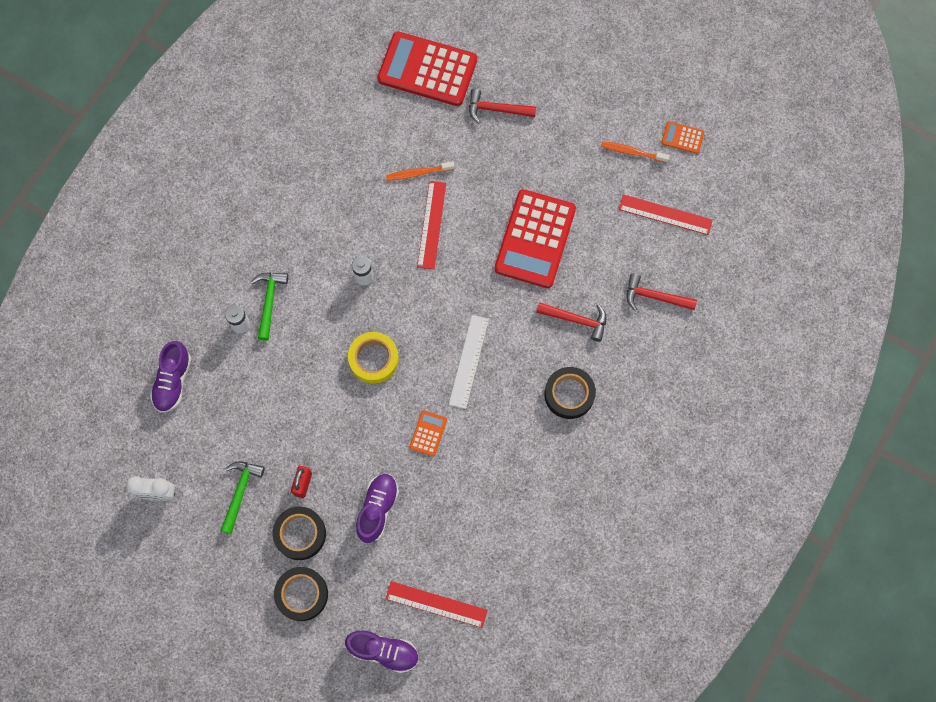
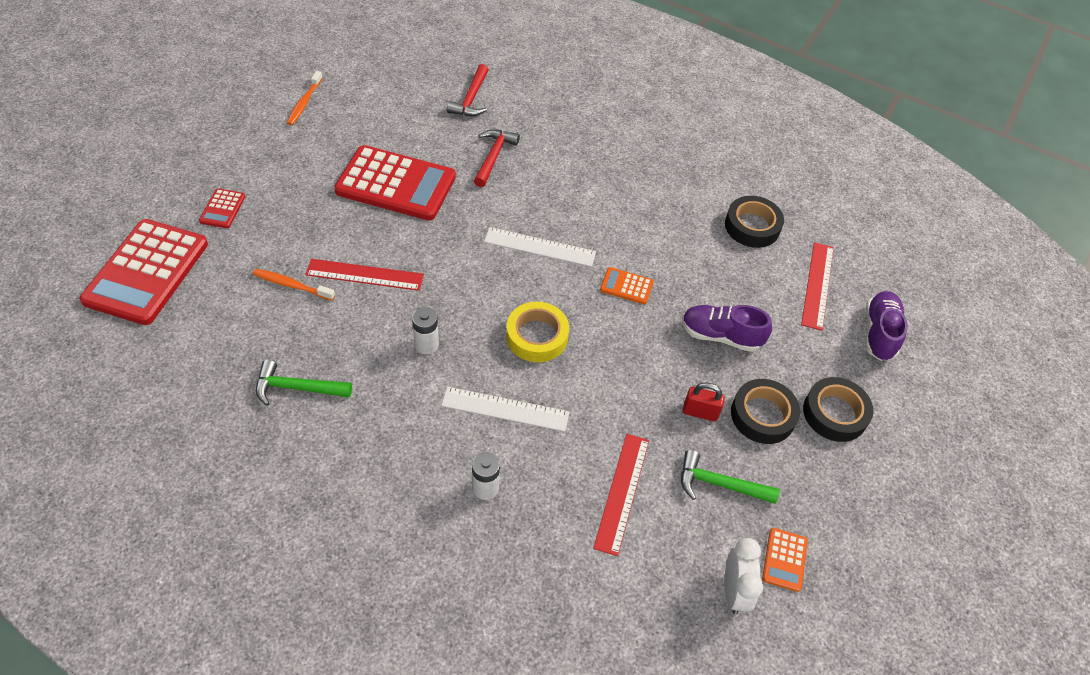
camera: 95 degrees left, 20 degrees down
purple shoe [150,341,191,413] -> none
green hammer [251,272,288,341] -> green hammer moved to [256,360,352,406]
orange toothbrush [386,161,455,181] -> orange toothbrush turned 120 degrees clockwise [253,269,335,301]
red hammer [469,89,536,124] -> red calculator [199,188,246,228]
black tape [544,367,596,419] -> black tape moved to [725,196,784,248]
red ruler [619,194,713,235] -> red ruler moved to [593,434,649,556]
orange calculator [661,121,704,154] -> orange calculator moved to [762,528,808,592]
none -> white ruler [441,387,569,432]

